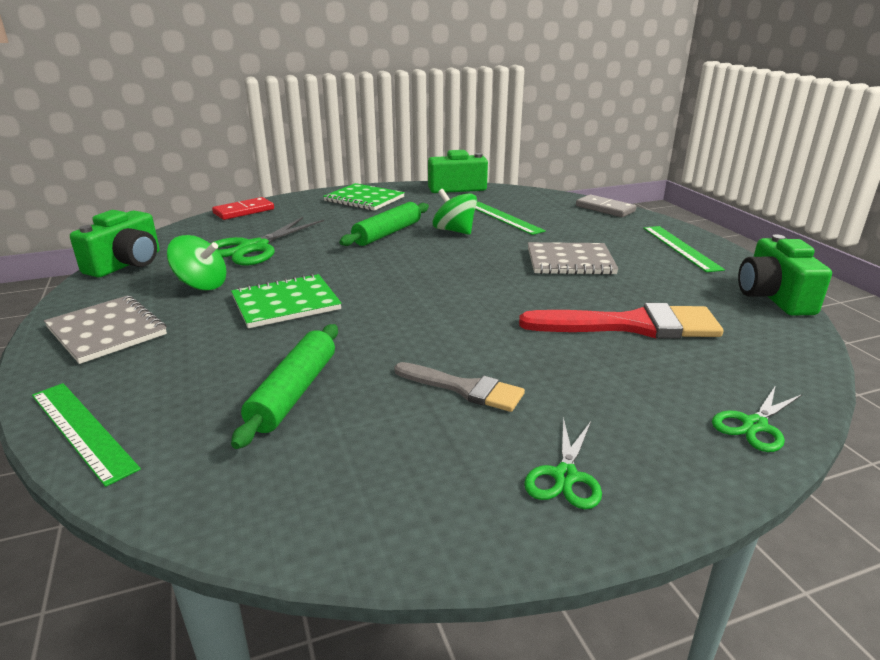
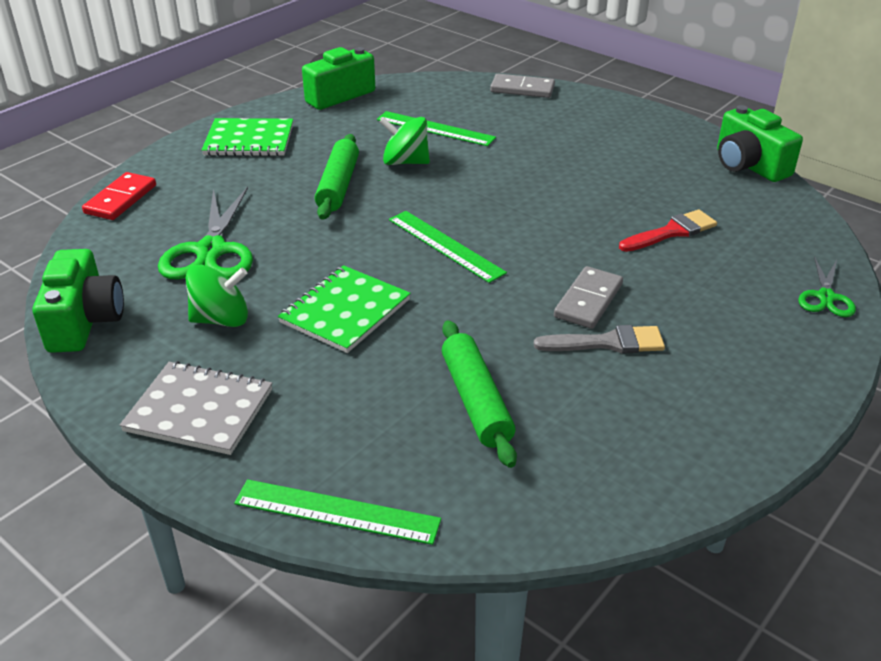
camera: 30 degrees left, 10 degrees up
red brush [519,303,724,339] -> red brush [619,210,717,252], size x0.60
green scissors [524,417,602,509] -> none
grey notebook [528,242,619,275] -> none
green ruler [643,226,725,272] -> green ruler moved to [389,211,507,283]
none -> grey domino [554,266,623,329]

